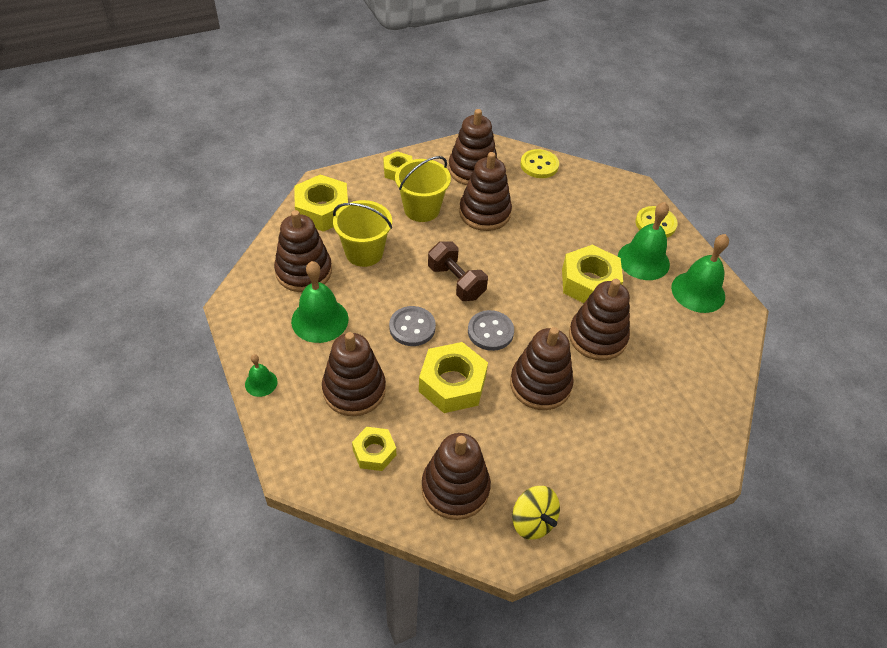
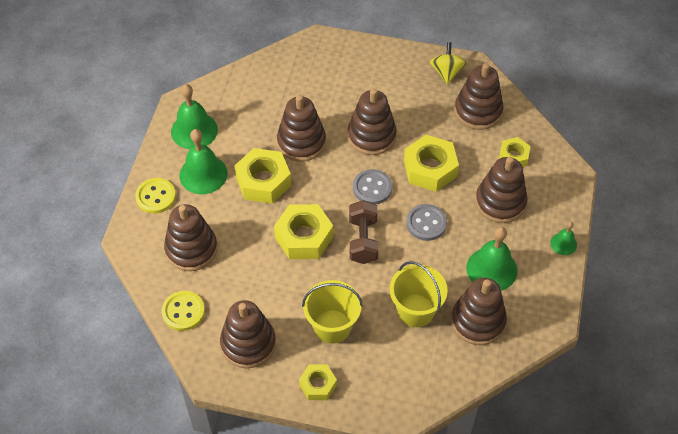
camera: 140 degrees left, 5 degrees up
yellow nut [294,175,348,232] -> yellow nut moved to [274,204,333,259]
brown stacking toy [459,152,512,231] -> brown stacking toy moved to [164,204,217,271]

